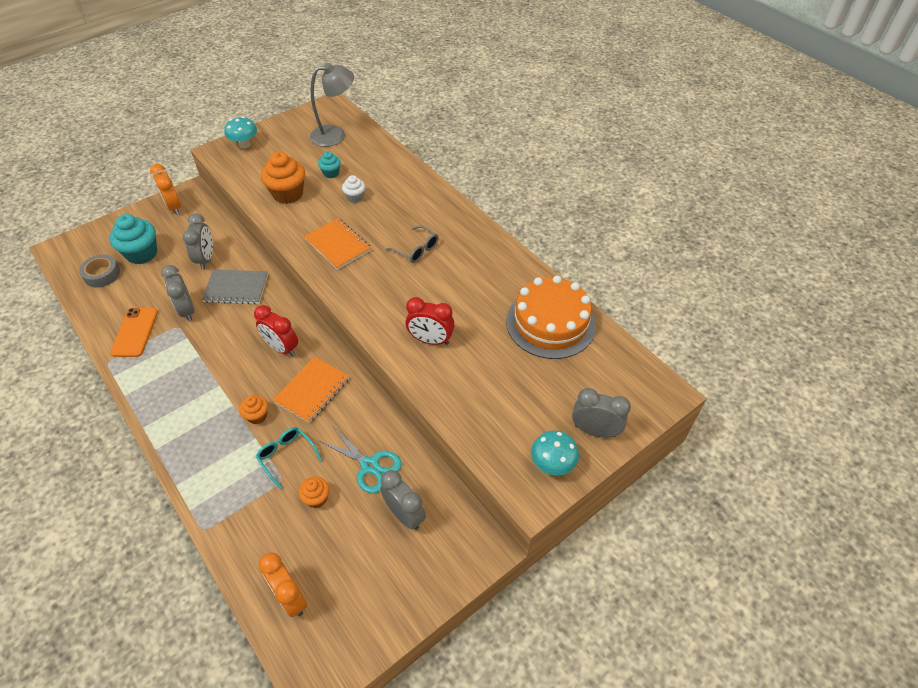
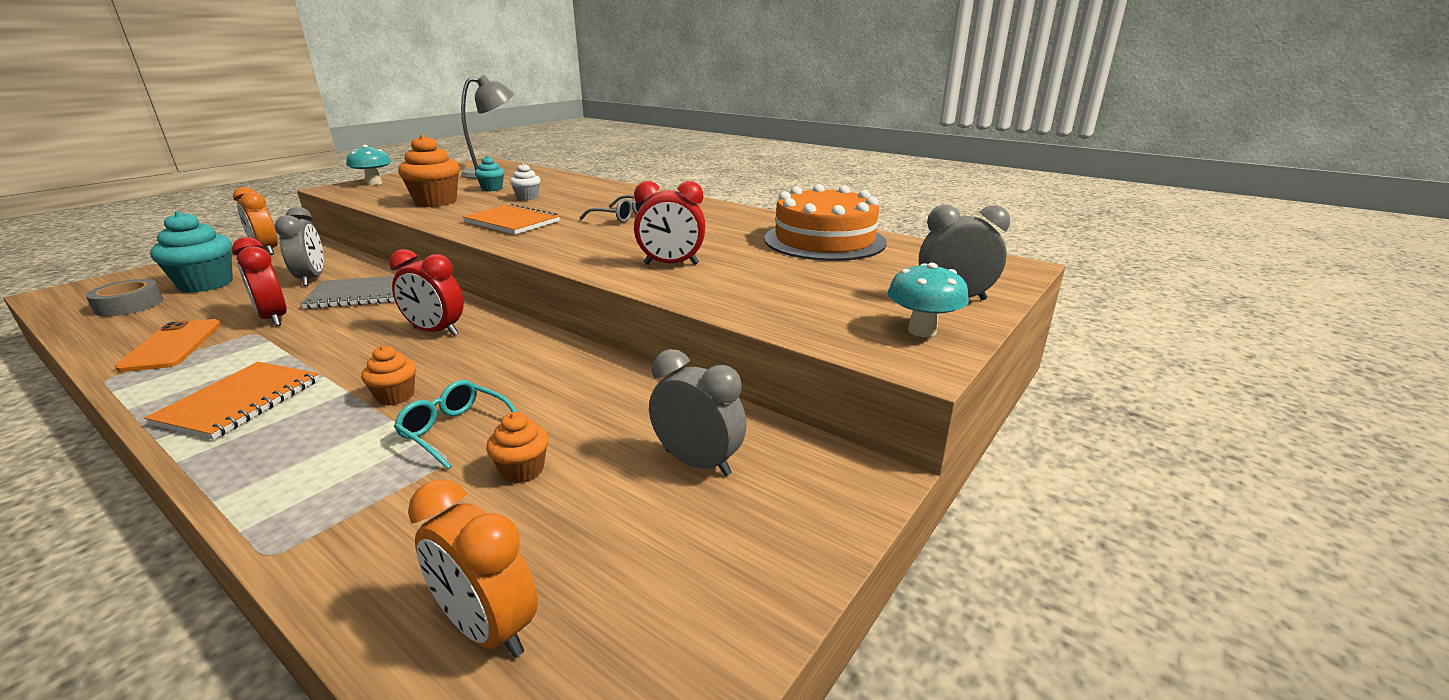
camera: 15 degrees left, 25 degrees down
grey clock [161,265,195,322] -> red clock [232,237,287,326]
orange notebook [273,356,350,423] -> orange notebook moved to [144,362,320,440]
turquoise scissors [318,426,402,494] -> none

